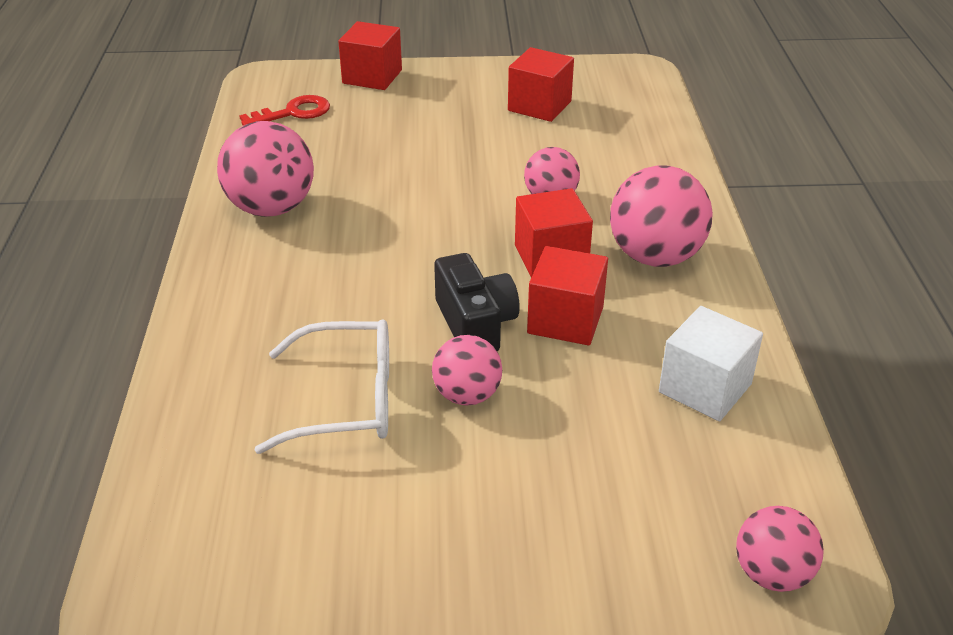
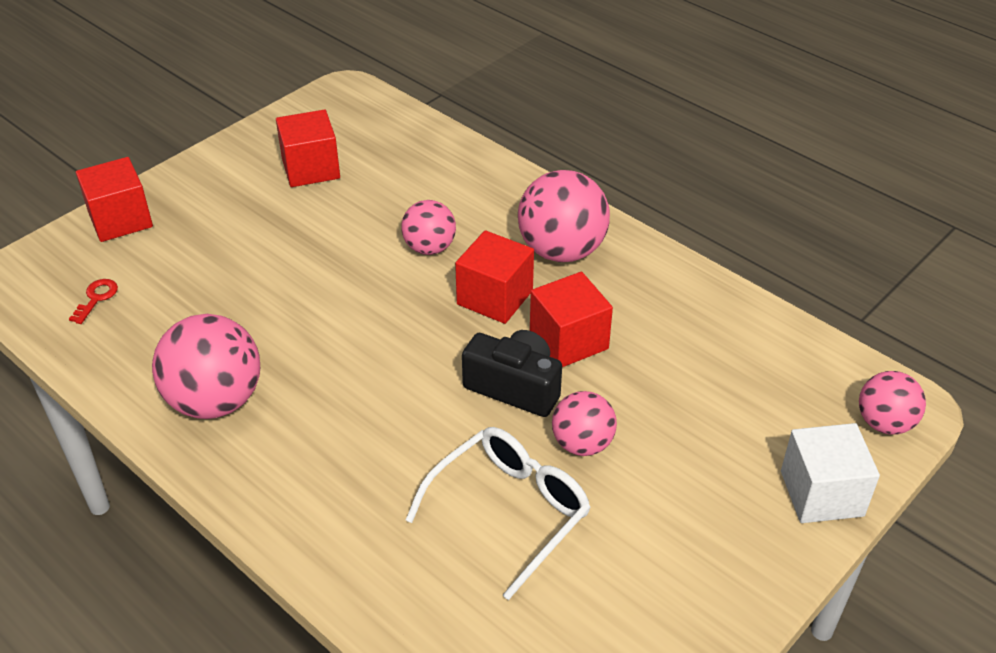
camera: 45 degrees left, 5 degrees up
red key [239,95,330,126] -> red key [69,279,118,324], size x0.61
white cube [659,306,763,421] -> white cube moved to [781,423,880,523]

